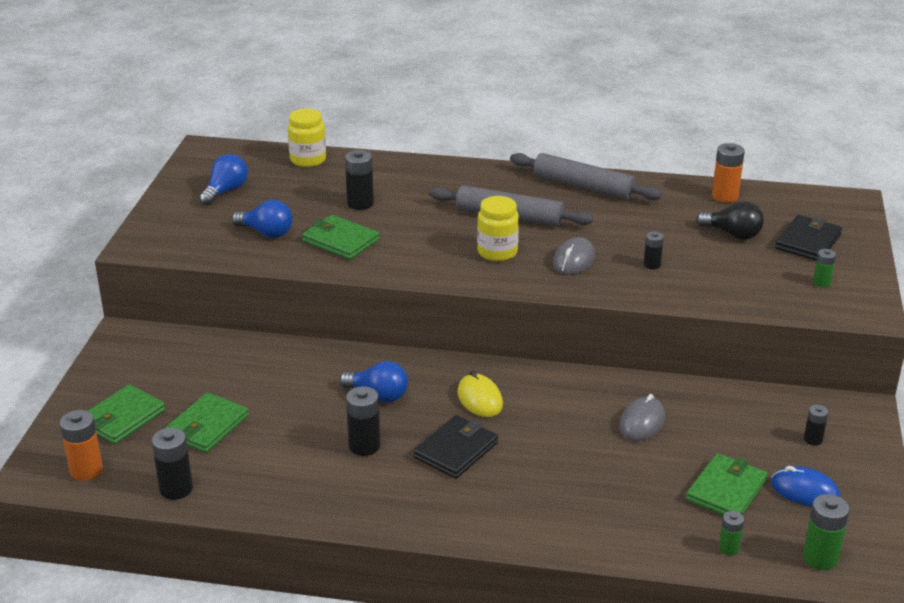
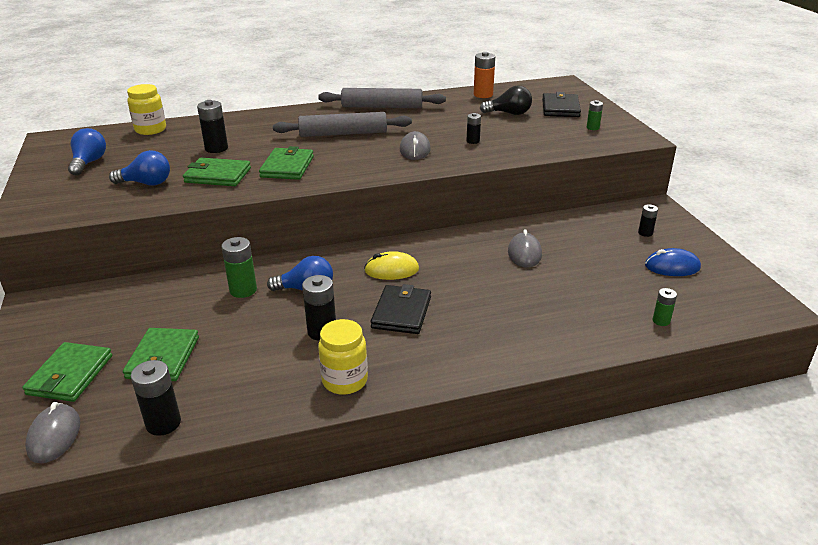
camera: 25 degrees left, 0 degrees up
orange battery [60,410,103,481] -> grey mouse [25,402,80,463]
yellow mouse [458,371,503,417] -> yellow mouse turned 45 degrees counterclockwise [364,251,419,280]
yellow jar [477,196,519,262] -> yellow jar moved to [318,319,368,395]
green wallet [686,453,768,515] -> green wallet moved to [259,146,314,180]
green battery [803,494,850,570] -> green battery moved to [221,237,257,298]

